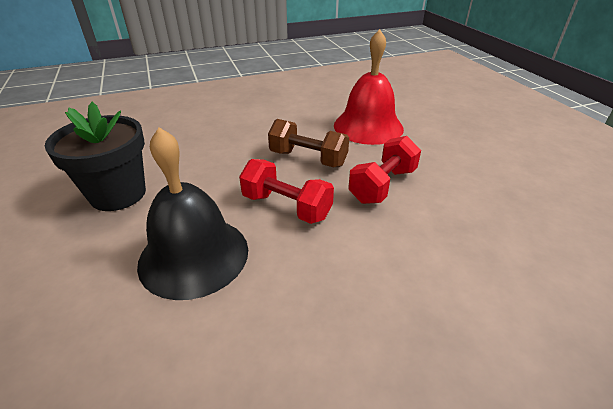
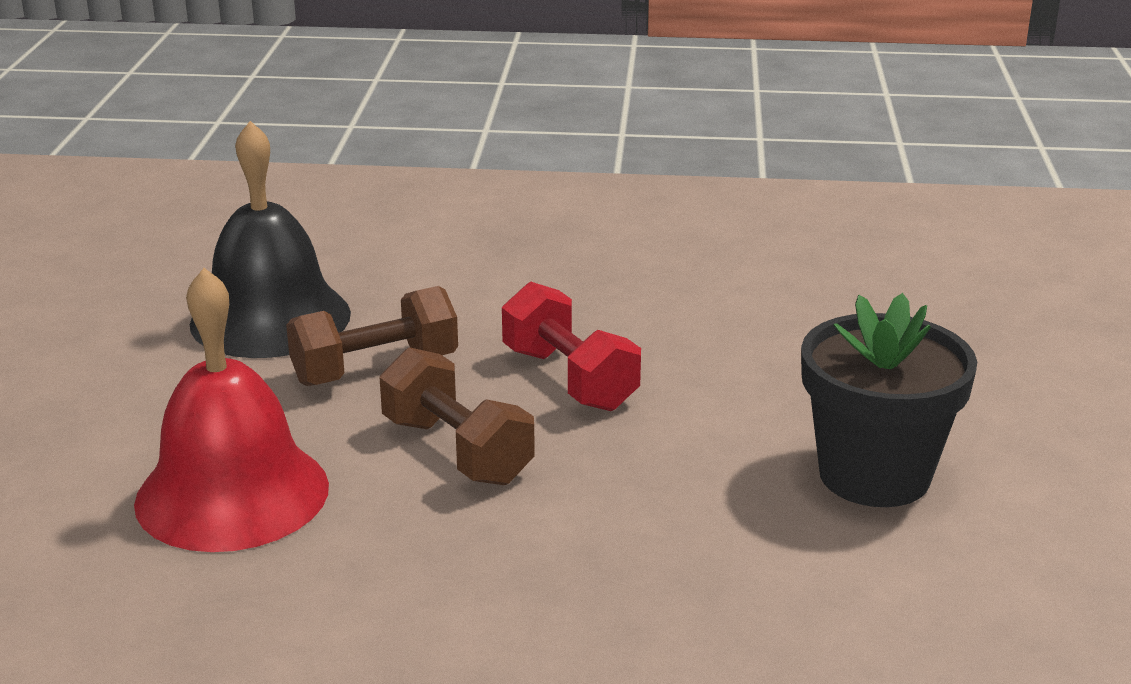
camera: 155 degrees left, 10 degrees down
black bell [137,127,248,300] -> black bell moved to [190,121,351,358]
red dumbbell [348,136,421,204] -> brown dumbbell [286,286,458,386]

